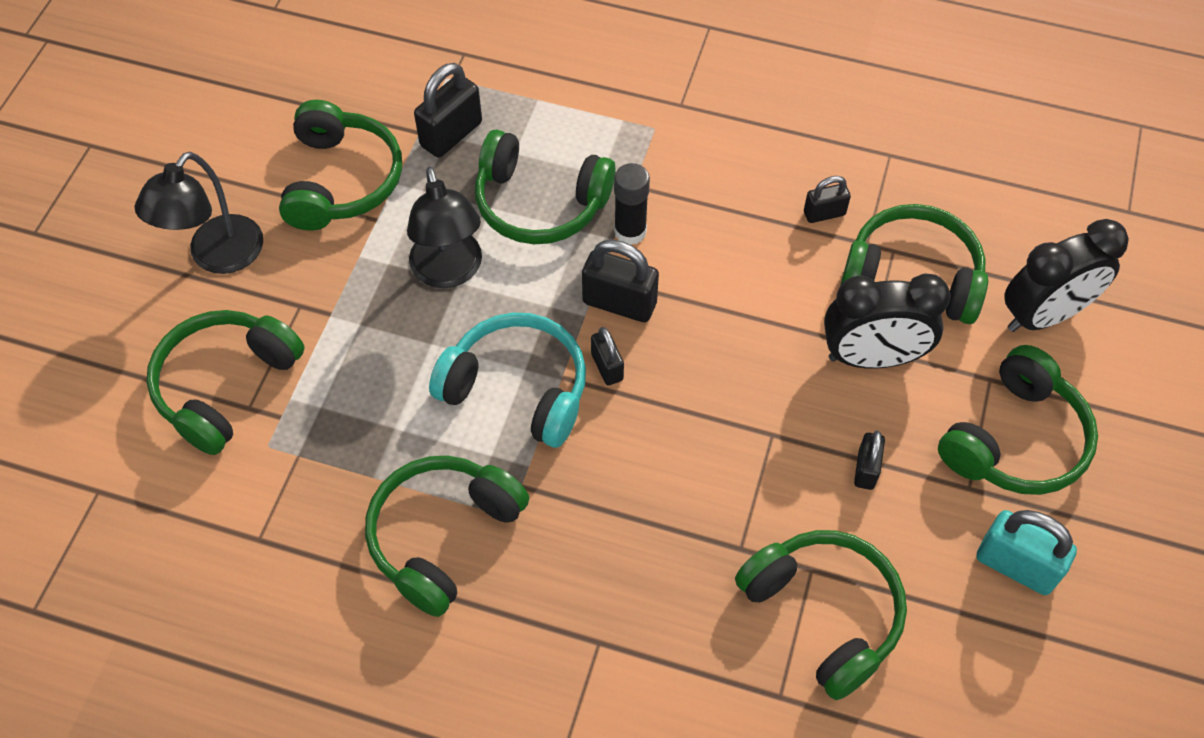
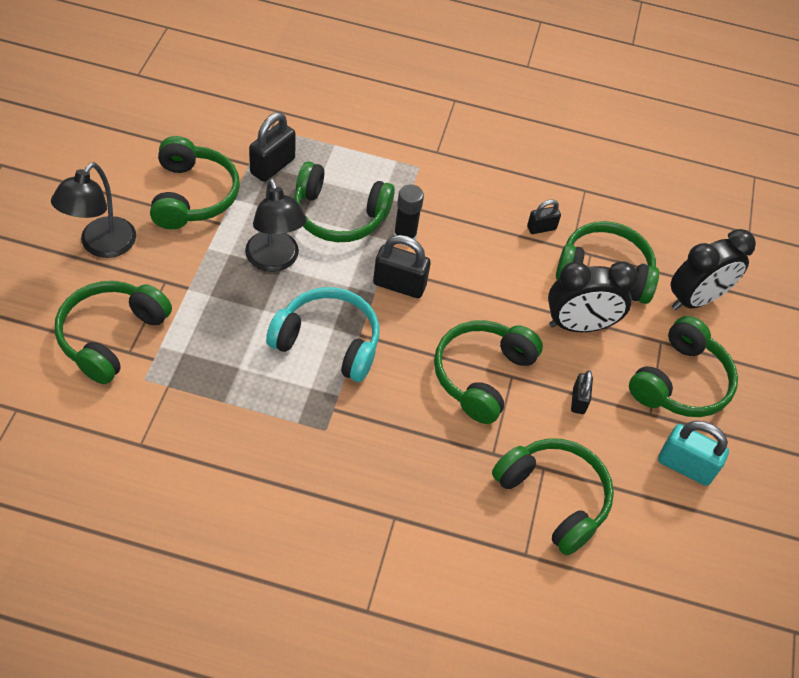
camera: 10 degrees left, 5 degrees down
green headphones [365,455,530,617] -> green headphones moved to [434,320,543,424]
black padlock [591,327,624,385] -> none

